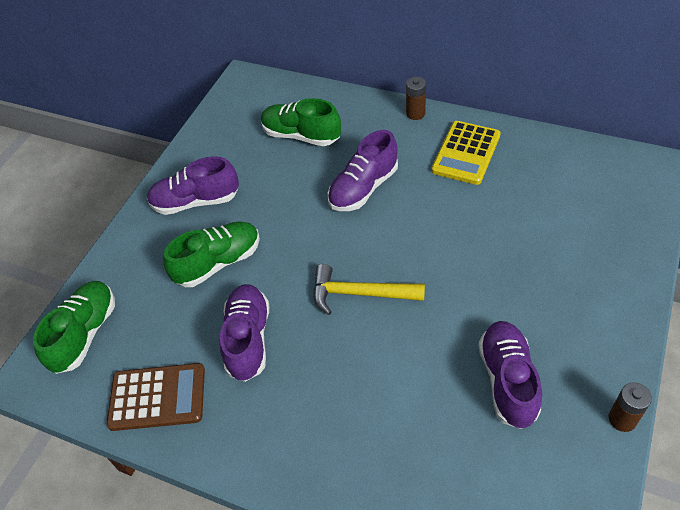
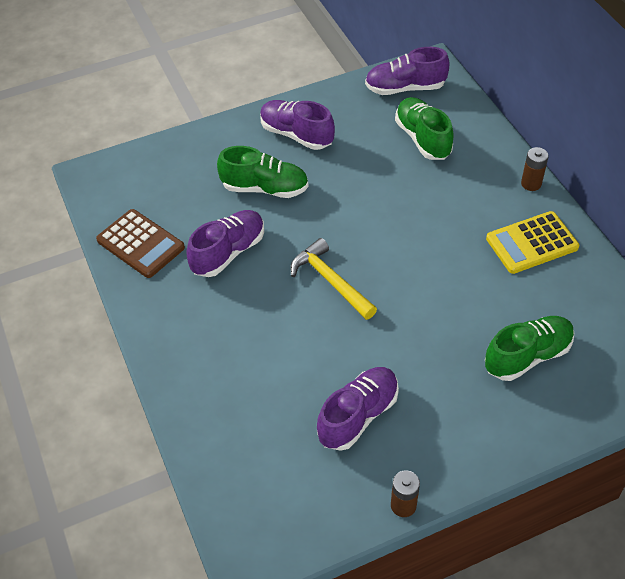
camera: 40 degrees right, 0 degrees up
green shoe [33,281,115,374] -> green shoe moved to [485,316,574,381]
purple shoe [328,130,398,211] -> purple shoe moved to [365,47,450,95]

